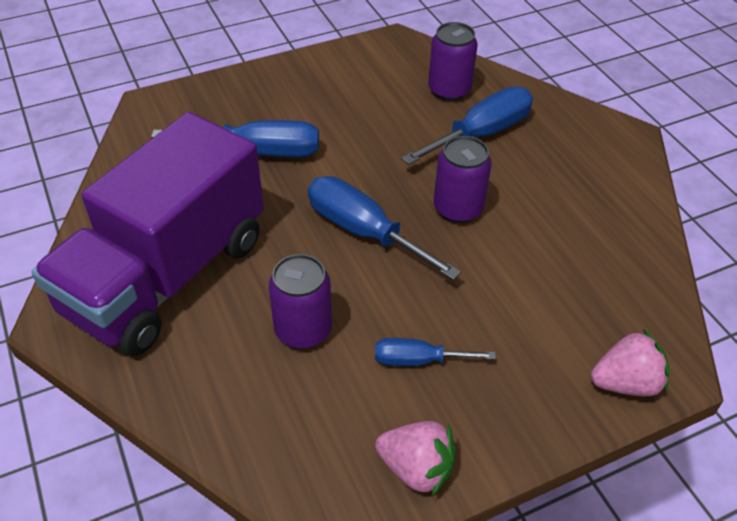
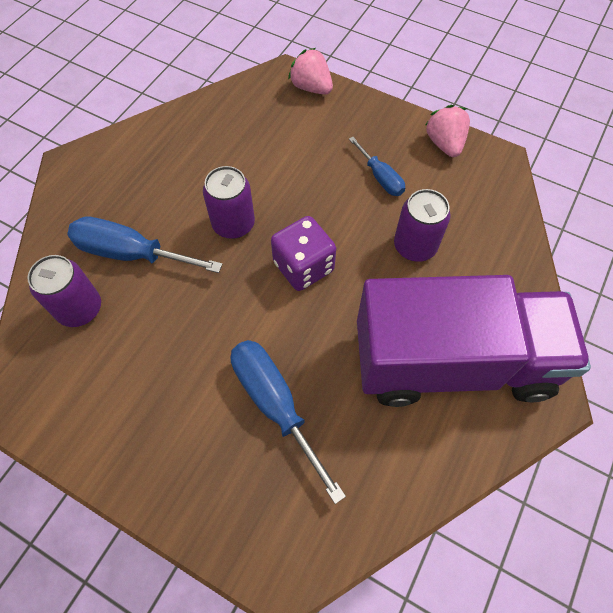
camera: 125 degrees left, 15 degrees up
blue screwdriver [308,176,461,280] -> purple dice [271,216,336,291]

